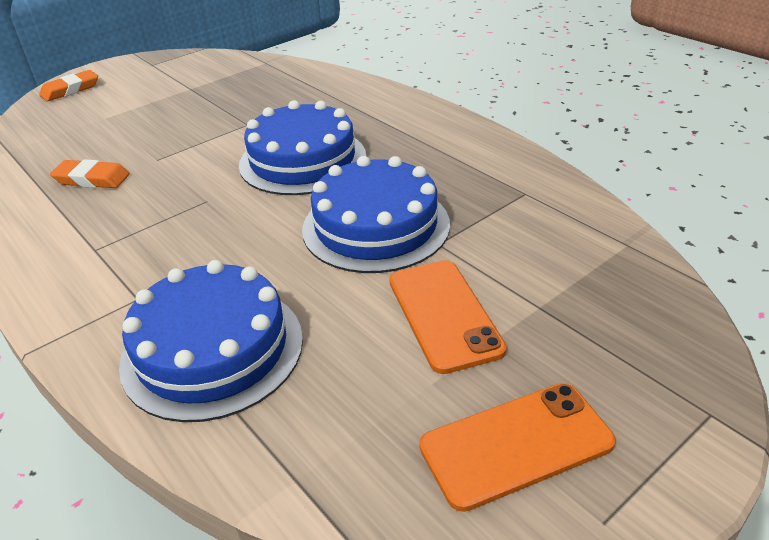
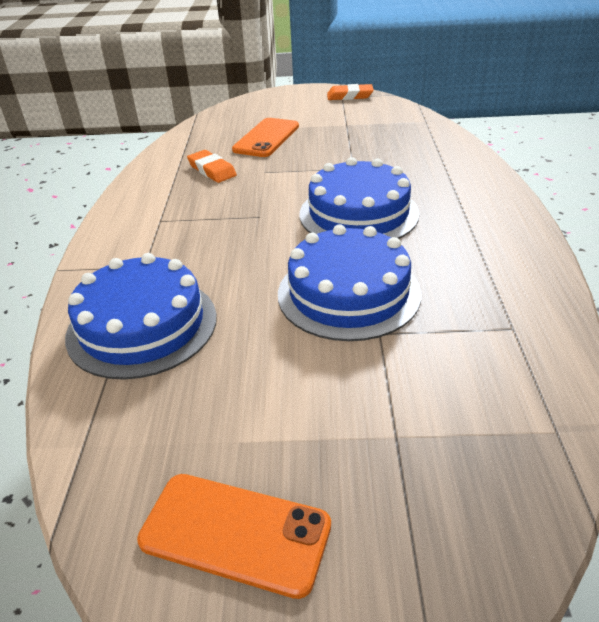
camera: 40 degrees right, 0 degrees up
orange eraser [39,70,98,102] -> orange eraser moved to [327,84,374,100]
orange phone [389,260,507,374] -> orange phone moved to [232,118,299,157]

